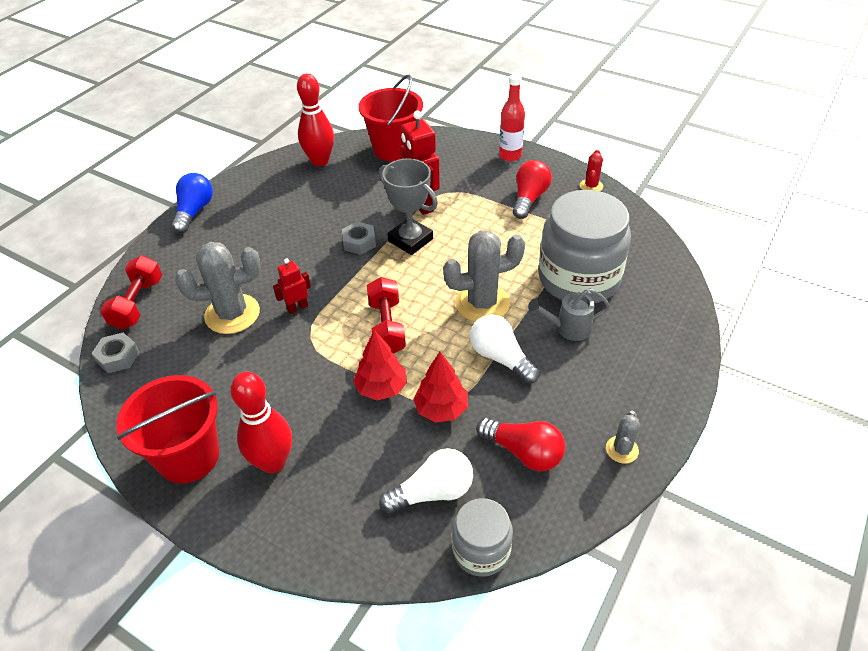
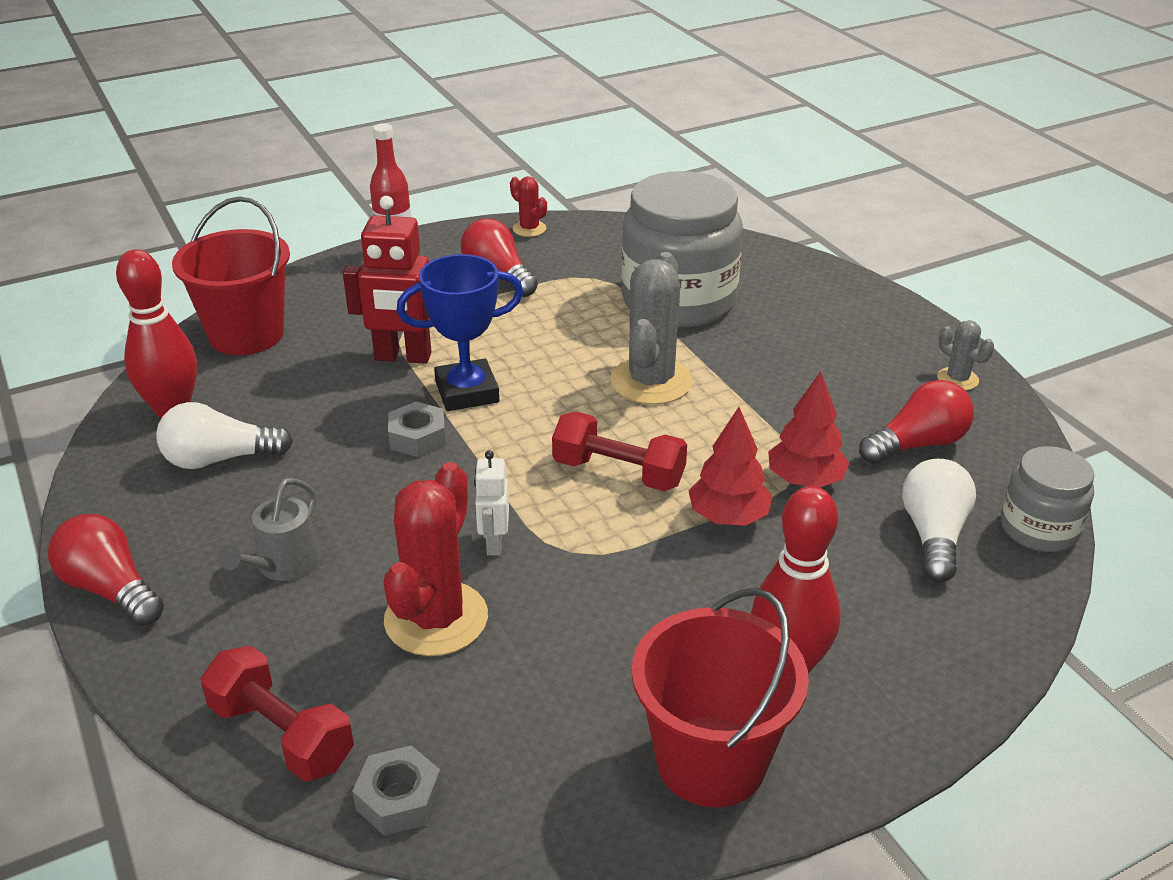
camera: 60 degrees left, 10 degrees down
blue light bulb [172,173,213,233] -> red light bulb [48,514,164,626]
grey cactus [175,242,261,334] -> red cactus [384,462,488,656]
red robot [273,258,311,314] -> white robot [474,450,509,556]
grey trophy [379,158,438,255] -> blue trophy [397,254,523,411]
white light bulb [470,314,539,384] -> white light bulb moved to [156,402,293,469]
grey watering can [528,289,610,341] -> grey watering can moved to [219,478,320,581]

